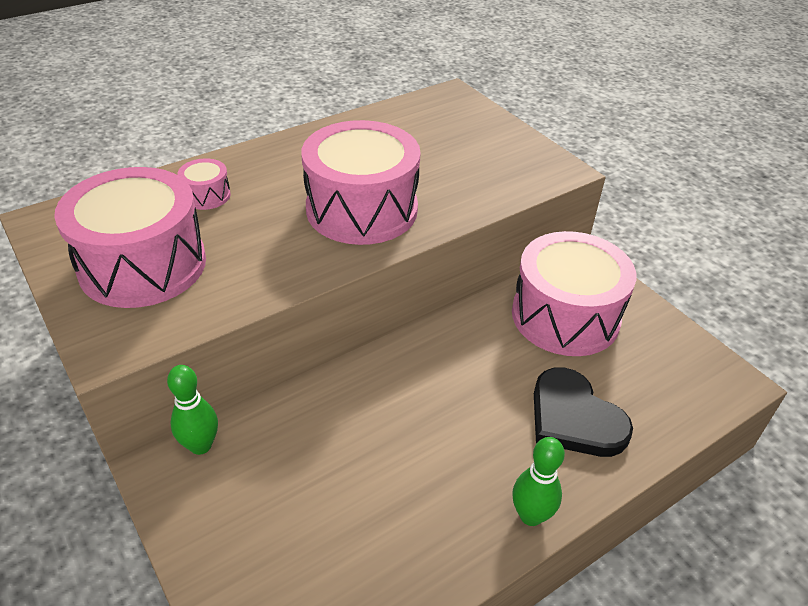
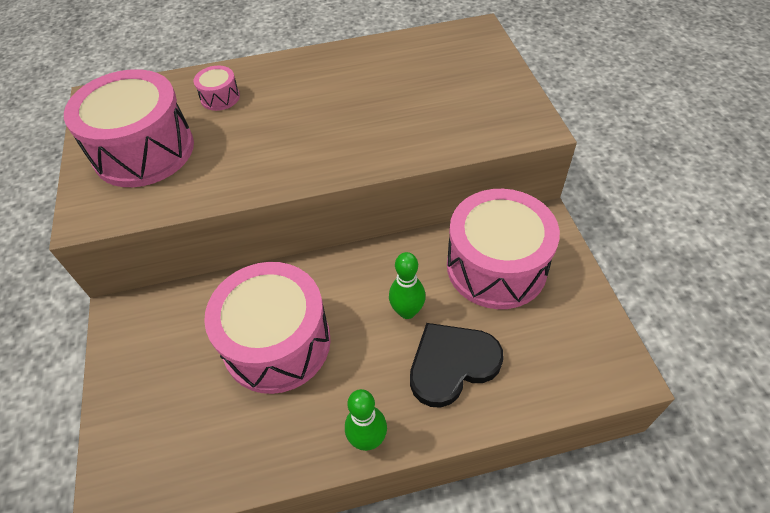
camera: 25 degrees right, 10 degrees up
green bowling pin [167,365,218,455] -> green bowling pin moved to [389,252,426,319]
pink drum [301,120,421,245] -> pink drum moved to [204,262,331,394]
black heart [534,367,633,457] -> black heart turned 75 degrees clockwise [410,323,504,408]

